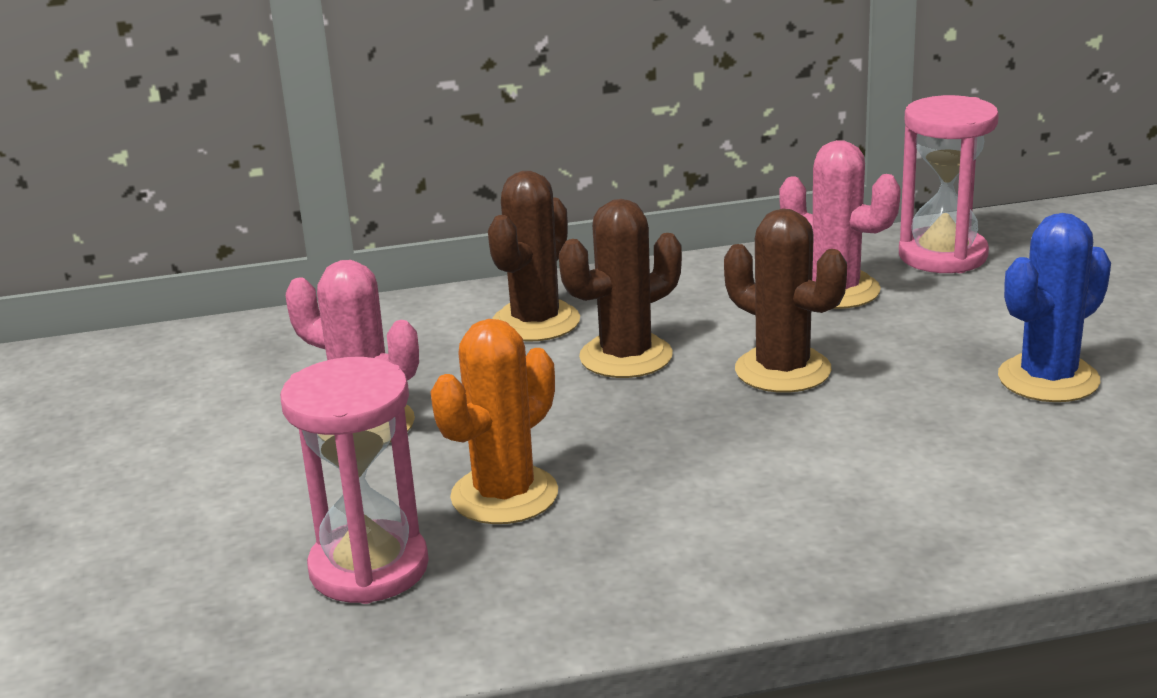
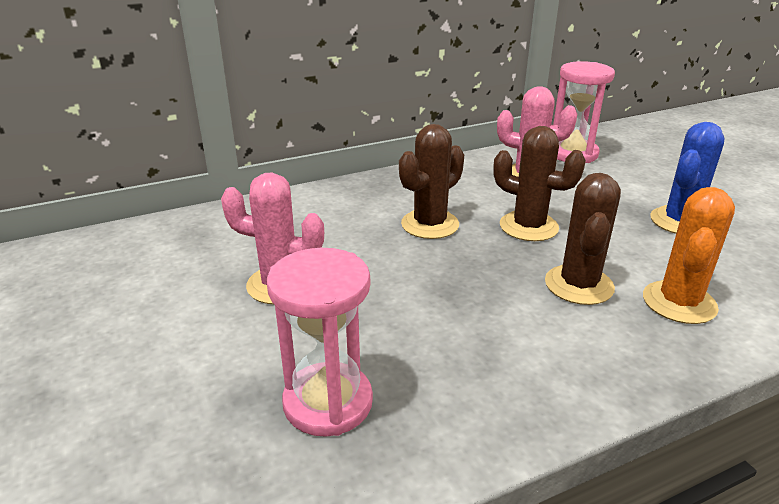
camera: 15 degrees left, 5 degrees up
orange cactus [431,319,558,524] -> orange cactus moved to [643,187,735,324]
brown cactus [488,171,580,341] -> brown cactus moved to [545,173,621,305]

